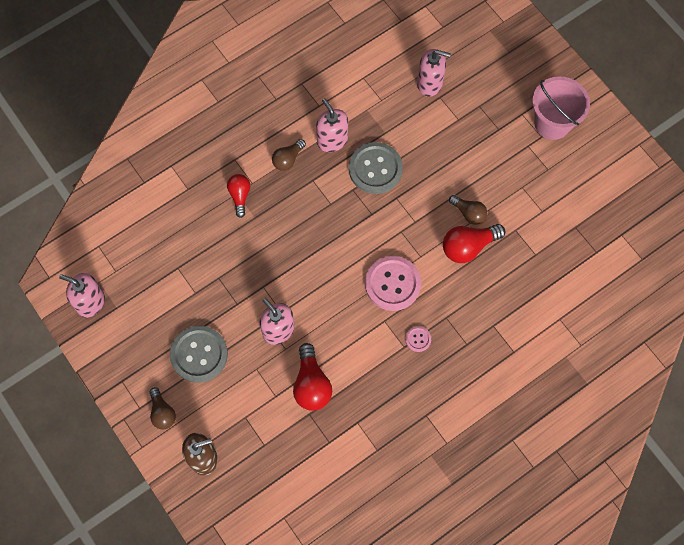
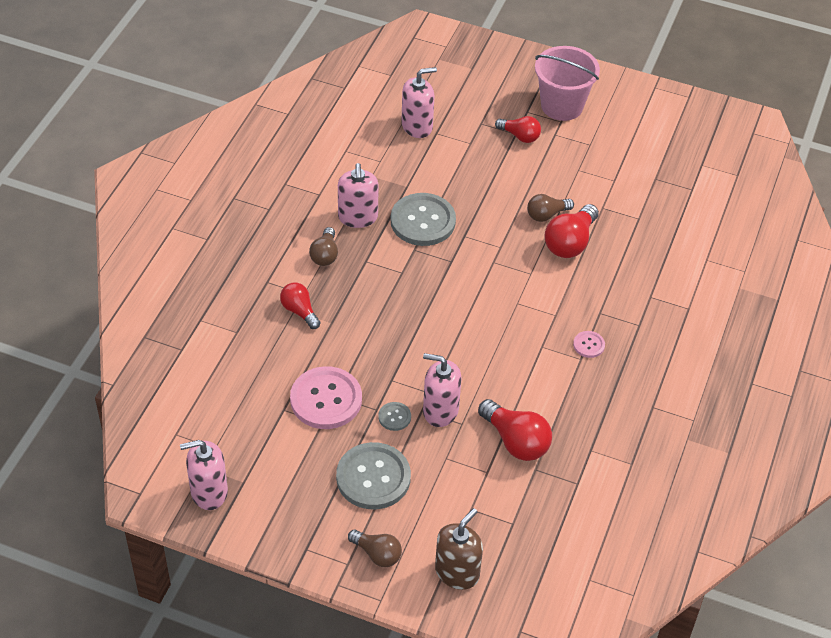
camera: 35 degrees left, 20 degrees down
pink soap dispenser [316,98,348,152] -> pink soap dispenser turned 120 degrees counterclockwise [338,163,379,228]
pink button [365,256,421,311] -> pink button moved to [290,366,362,429]
brown light bulb [449,195,487,225] -> brown light bulb turned 150 degrees clockwise [527,194,574,222]
none -> grey button [378,402,411,431]
none -> red light bulb [495,116,541,143]

